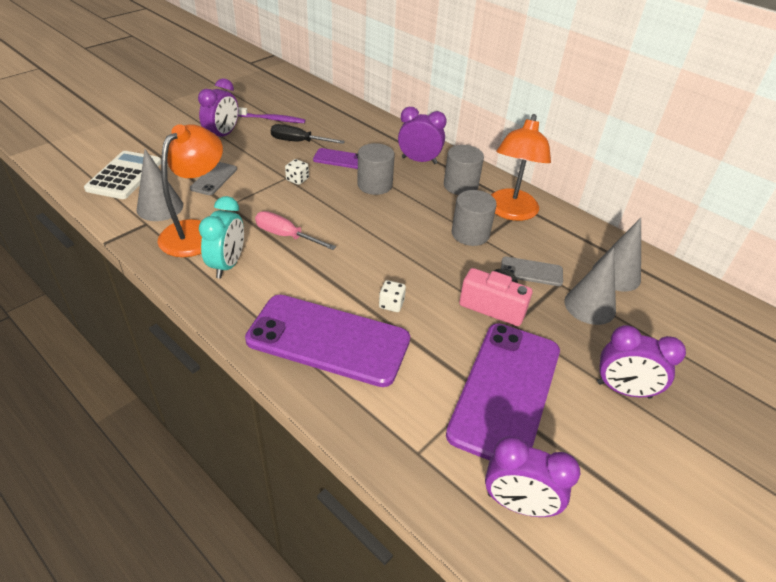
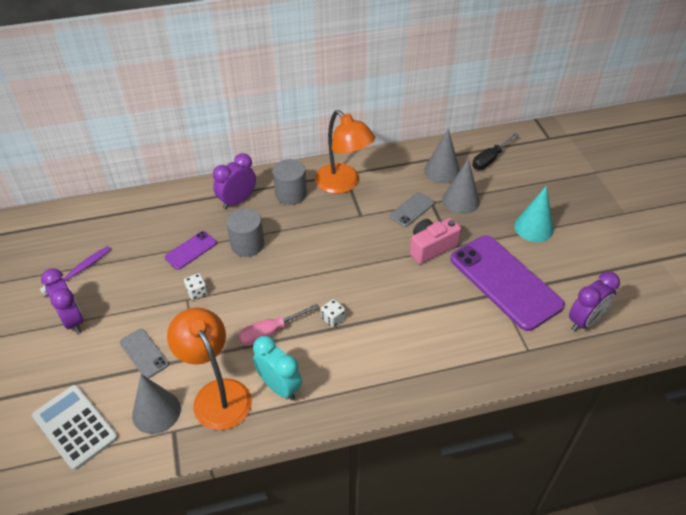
camera: 55 degrees left, 5 degrees up
purple phone [245,295,410,387] -> none
black screwdriver [271,124,345,144] -> black screwdriver moved to [472,133,519,170]
white dice [379,280,406,312] -> white dice moved to [321,299,345,327]
grey cylinder [452,190,497,246] -> none
purple clock [597,325,686,399] -> turquoise cone [514,185,554,242]

